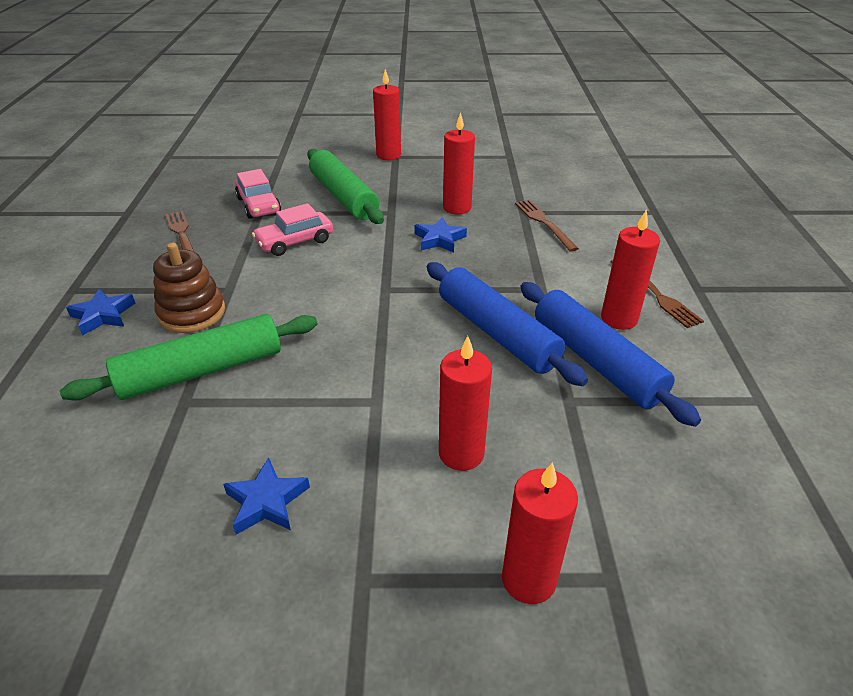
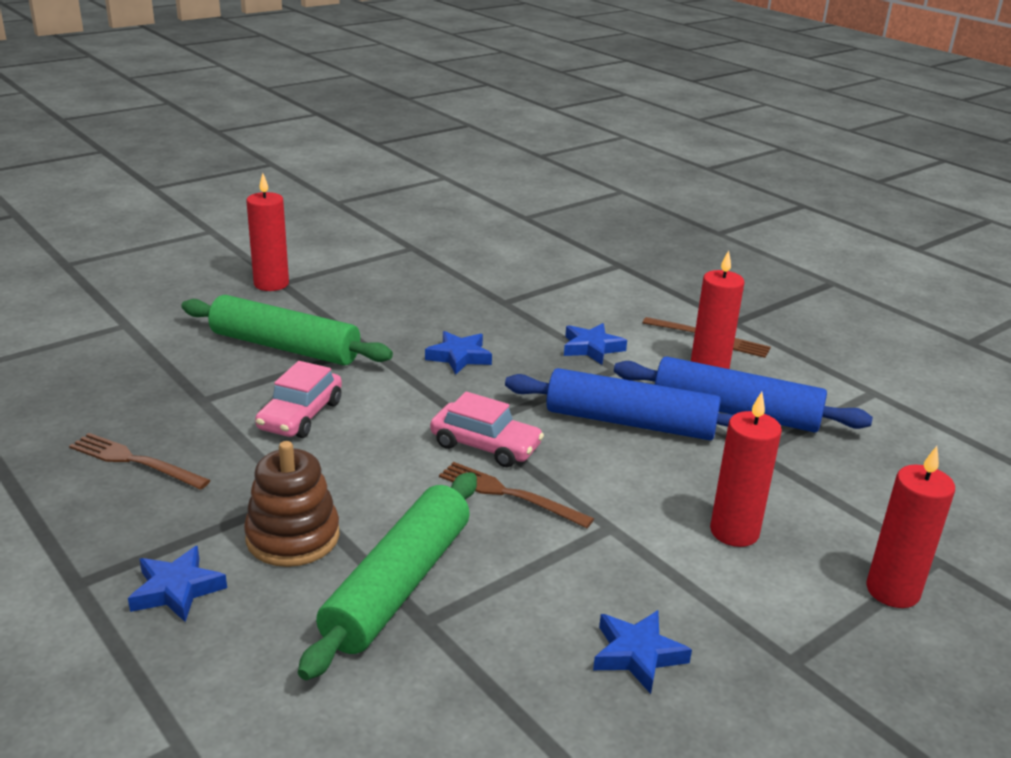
camera: 40 degrees left, 10 degrees down
pink car [235,169,281,219] -> pink car moved to [430,392,544,467]
red candle [443,112,475,214] -> none
brown fork [515,200,579,252] -> brown fork moved to [439,462,594,528]
none -> blue star [564,323,627,365]

